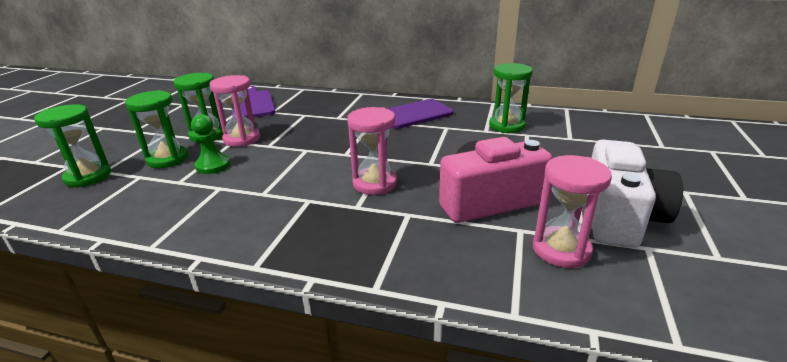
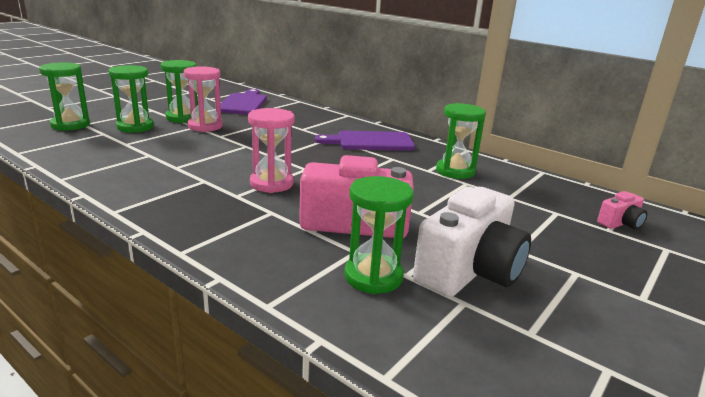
camera: 20 degrees right, 5 degrees down
green pawn [191,114,230,174] -> none
pink hourglass [533,155,612,268] -> green hourglass [344,176,414,294]
none -> pink camera [597,191,647,230]

